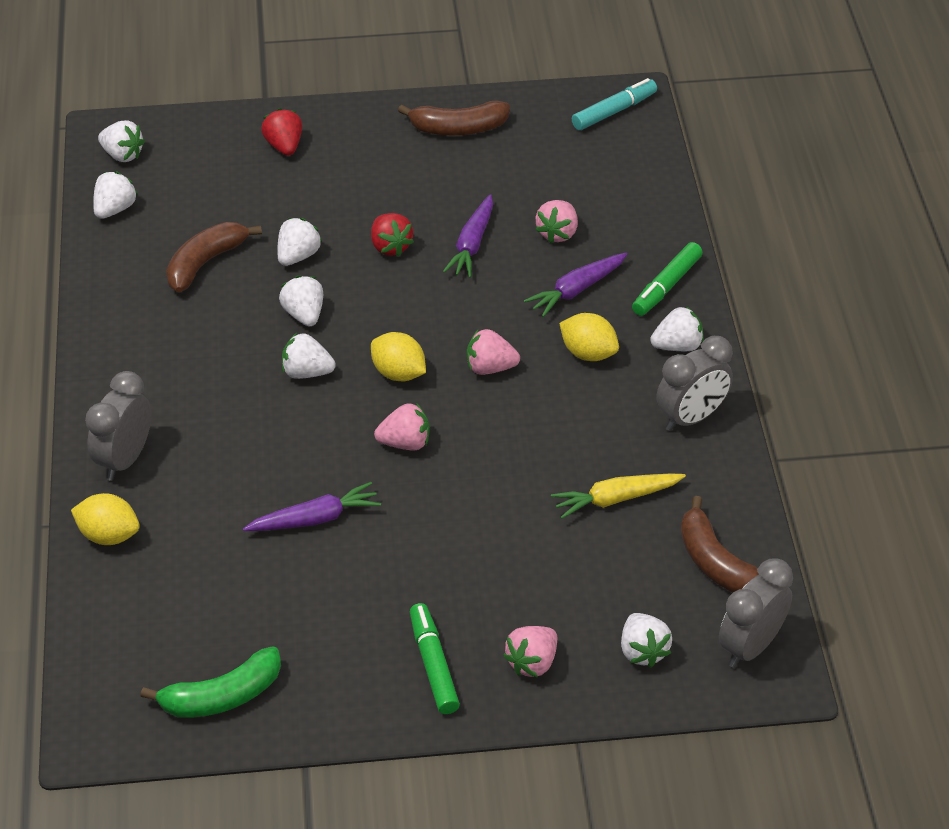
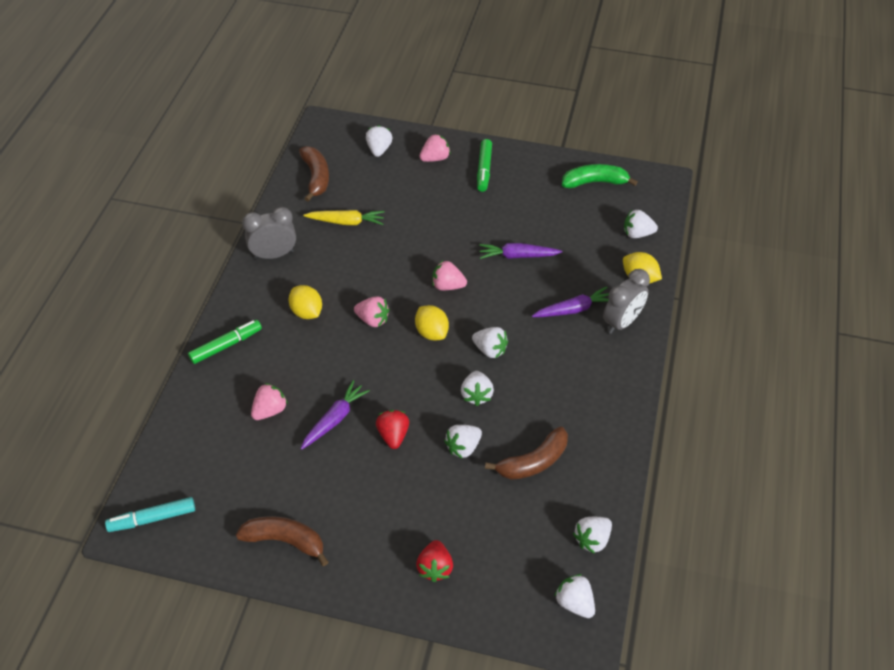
camera: 160 degrees left, 5 degrees up
purple carrot [524,252,628,317] -> purple carrot moved to [532,286,609,317]
white strawberry [650,306,704,351] -> white strawberry moved to [624,210,658,238]
grey clock [719,558,793,668] -> none

